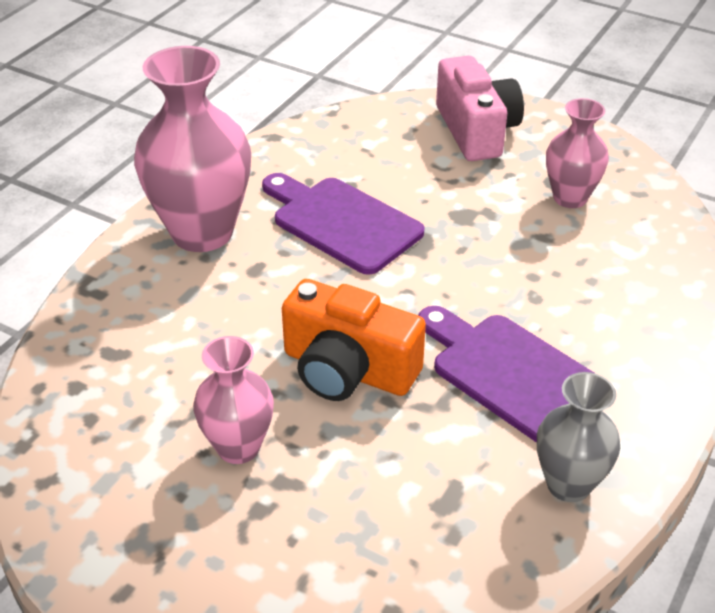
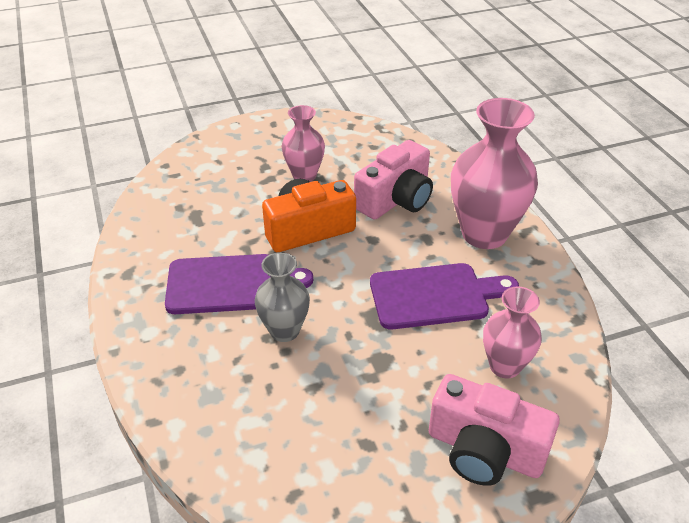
camera: 130 degrees right, 0 degrees up
grey vase [537,372,620,502] -> grey vase moved to [255,252,310,342]
pink vase [546,98,609,208] -> pink vase moved to [483,287,542,379]
none -> pink camera [354,140,433,220]

